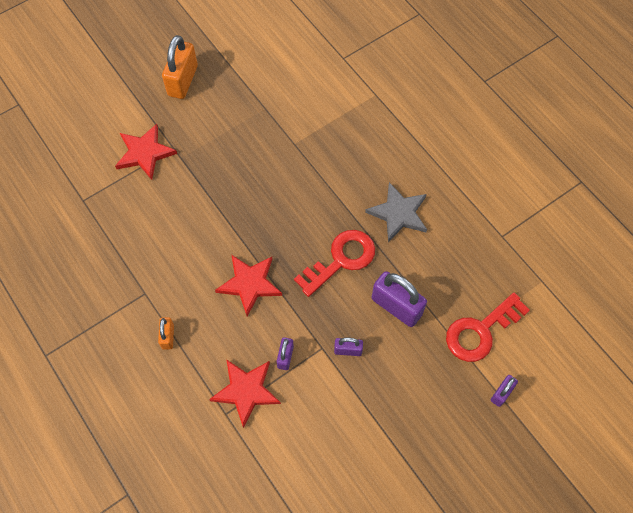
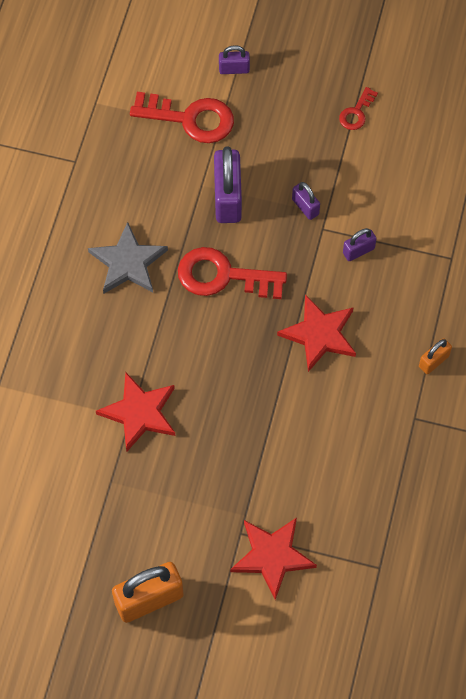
camera: 130 degrees left, 0 degrees up
red star [209,359,281,428] -> red star moved to [96,372,175,452]
none -> red key [339,87,378,130]

